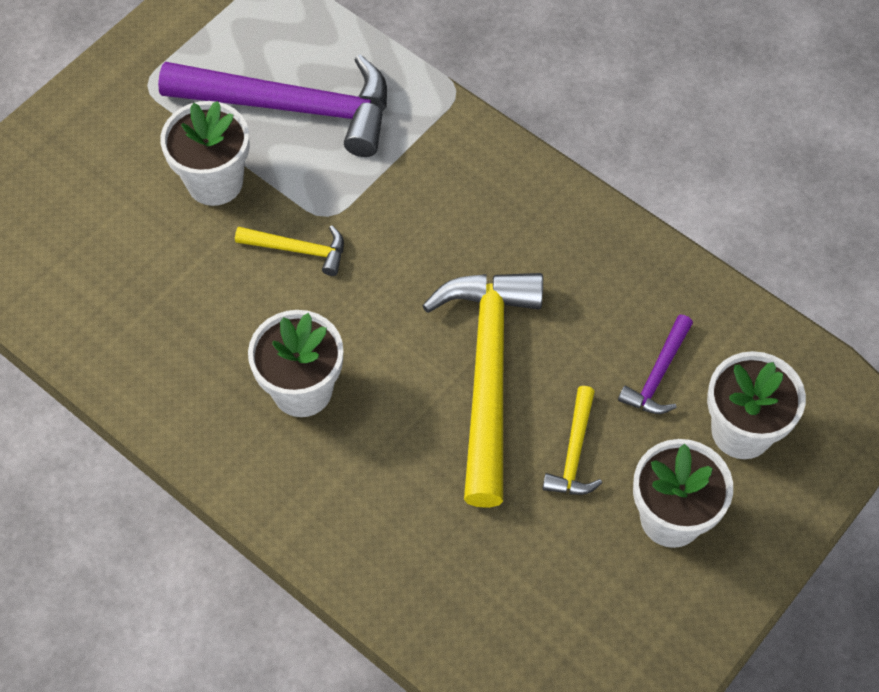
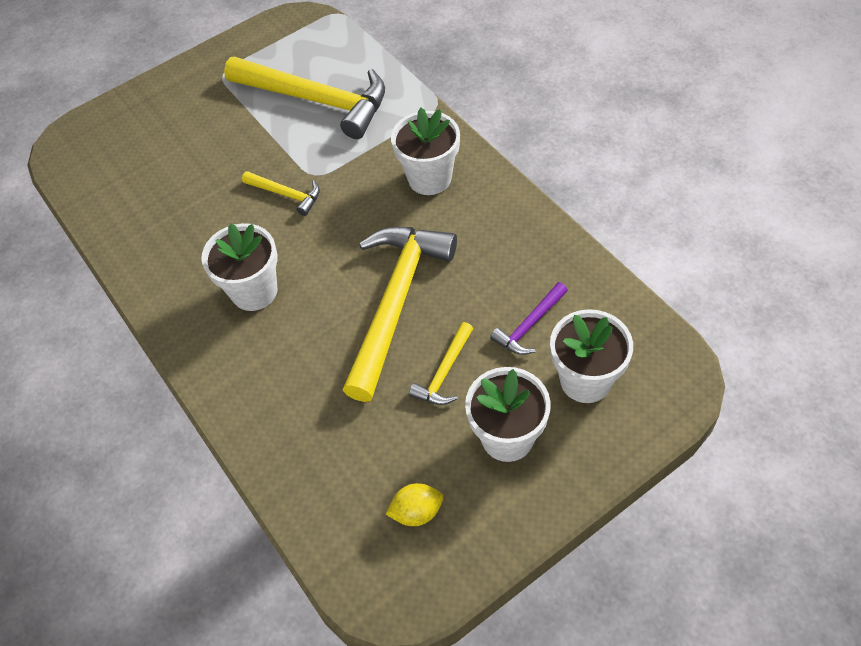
camera: 20 degrees right, 5 degrees down
purple hammer [158,55,387,157] -> yellow hammer [224,57,385,139]
white flower pot [160,101,250,206] -> white flower pot moved to [391,108,460,195]
none -> yellow lemon [386,483,443,526]

